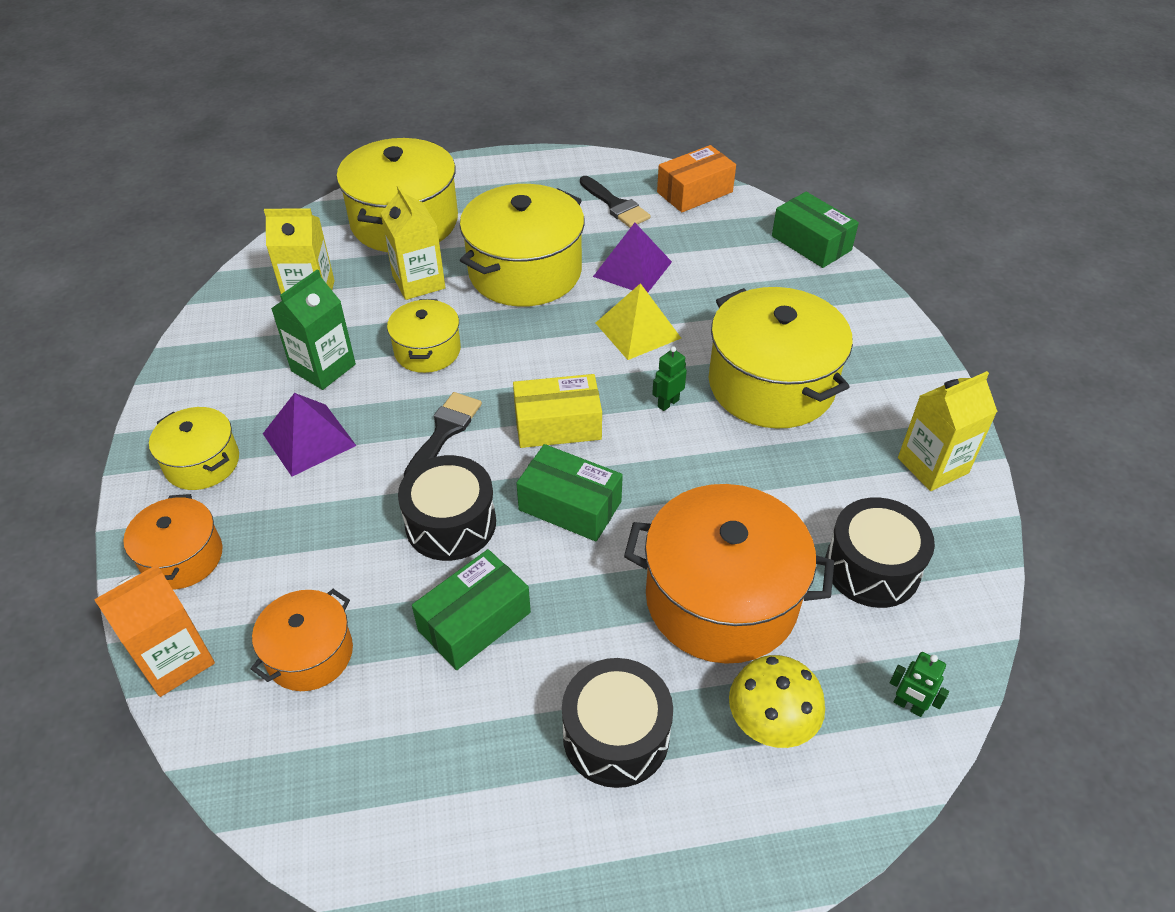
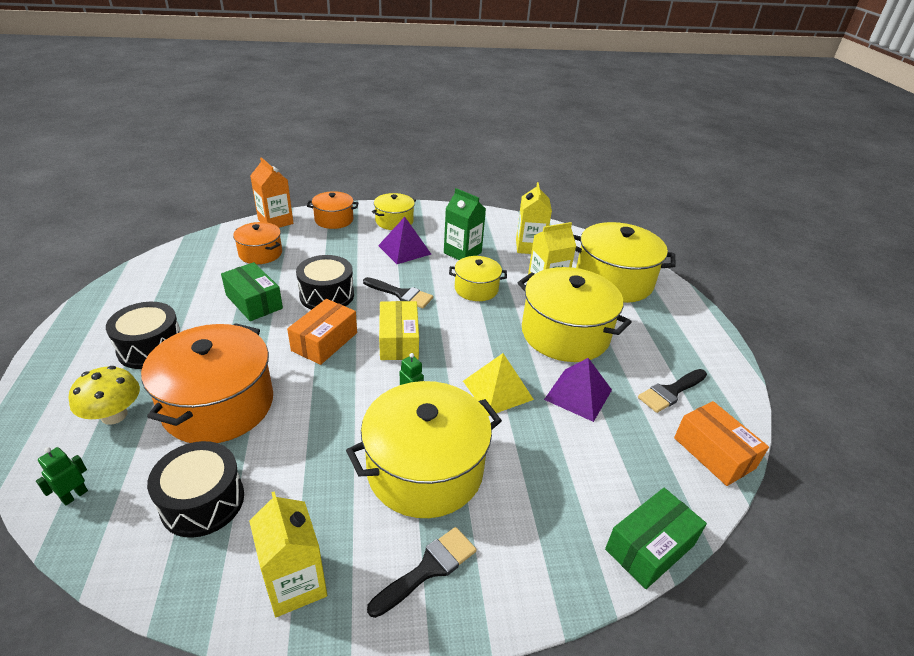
camera: 90 degrees right, 10 degrees down
green box [516,444,623,542] -> orange box [287,299,357,365]
none -> black brush [367,527,477,618]

